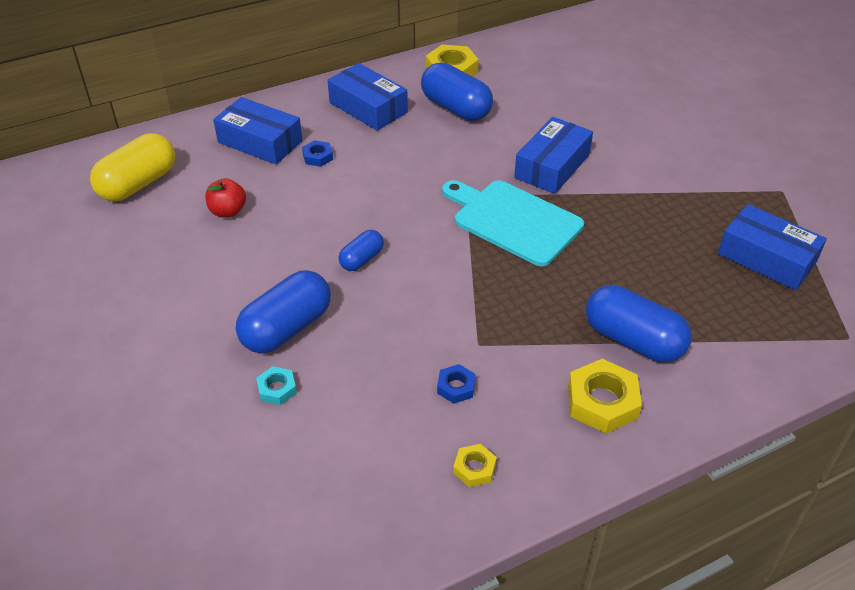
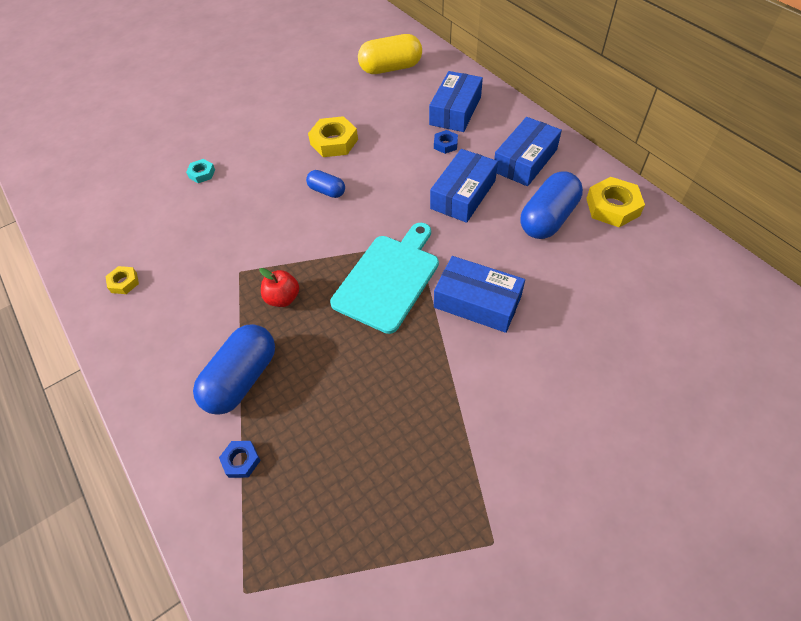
camera: 85 degrees right, 10 degrees up
yellow capsule [90,133,175,201] -> yellow capsule turned 45 degrees counterclockwise [358,34,422,74]
red apple [205,178,246,218] -> red apple moved to [259,268,299,307]
blue capsule [236,270,331,353] -> none
blue nut [437,364,476,404] -> blue nut moved to [219,441,261,478]
yellow nut [568,359,642,433] -> yellow nut moved to [308,116,358,157]
blue box [718,204,827,290] -> blue box moved to [430,149,498,223]

